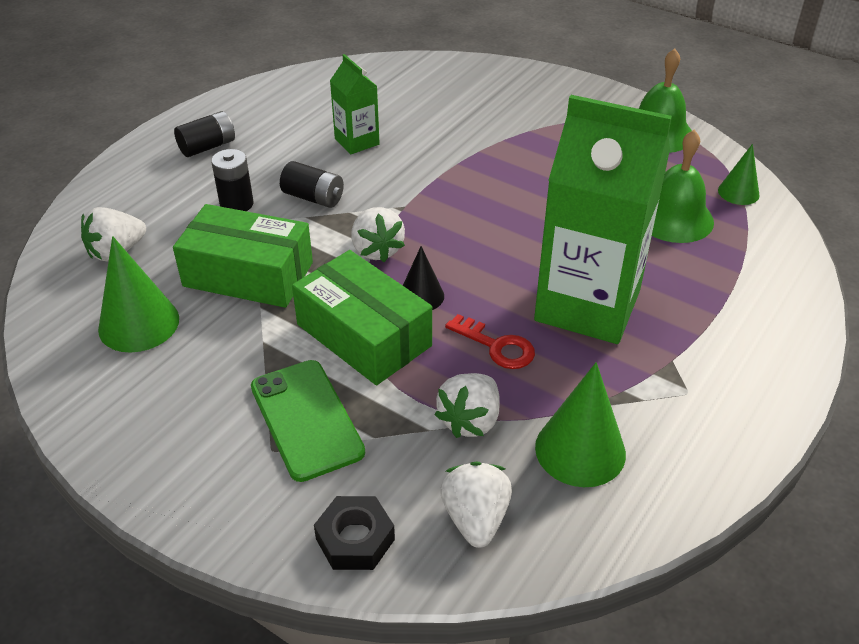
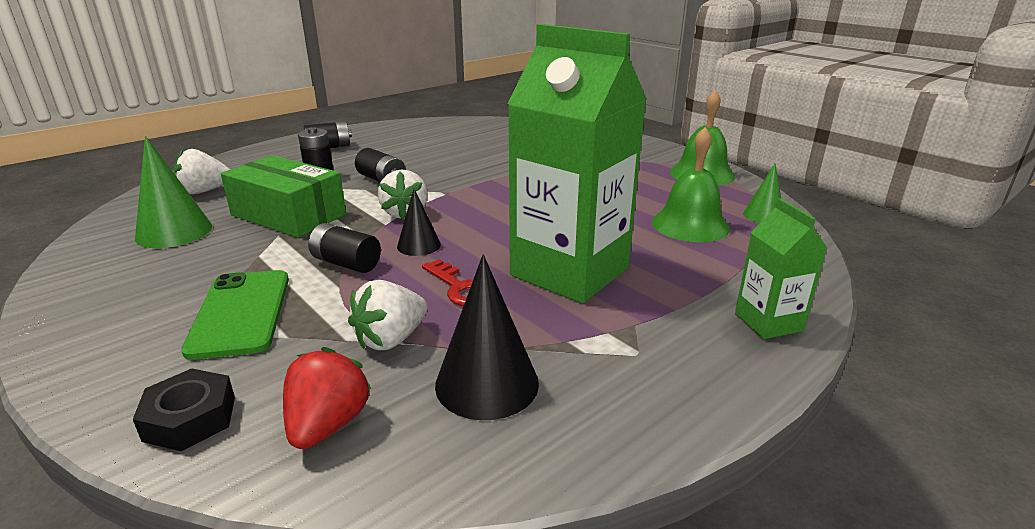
camera: 15 degrees right, 15 degrees down
green box [292,250,432,385] -> black battery [308,223,381,273]
green carton [330,54,380,154] -> green carton moved to [735,198,827,339]
white strawberry [440,462,512,548] -> red strawberry [283,347,371,449]
green cone [535,362,626,487] -> black cone [435,254,539,420]

